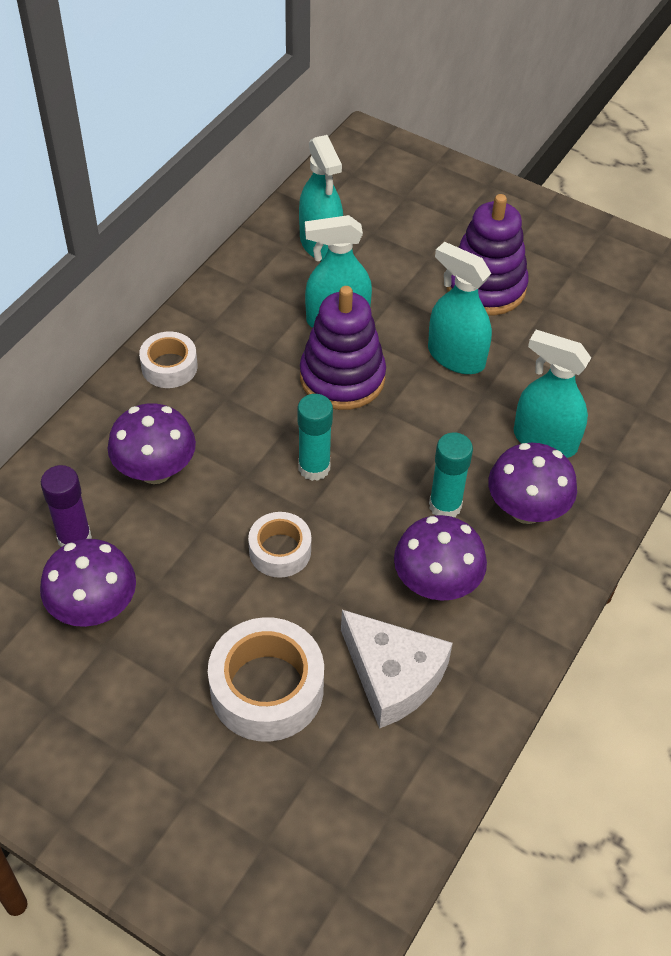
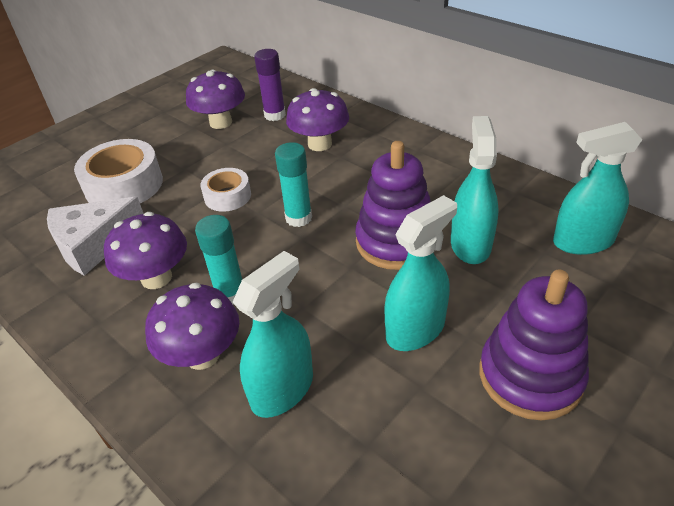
camera: 105 degrees right, 10 degrees down
white tape [139,331,198,388] -> none

